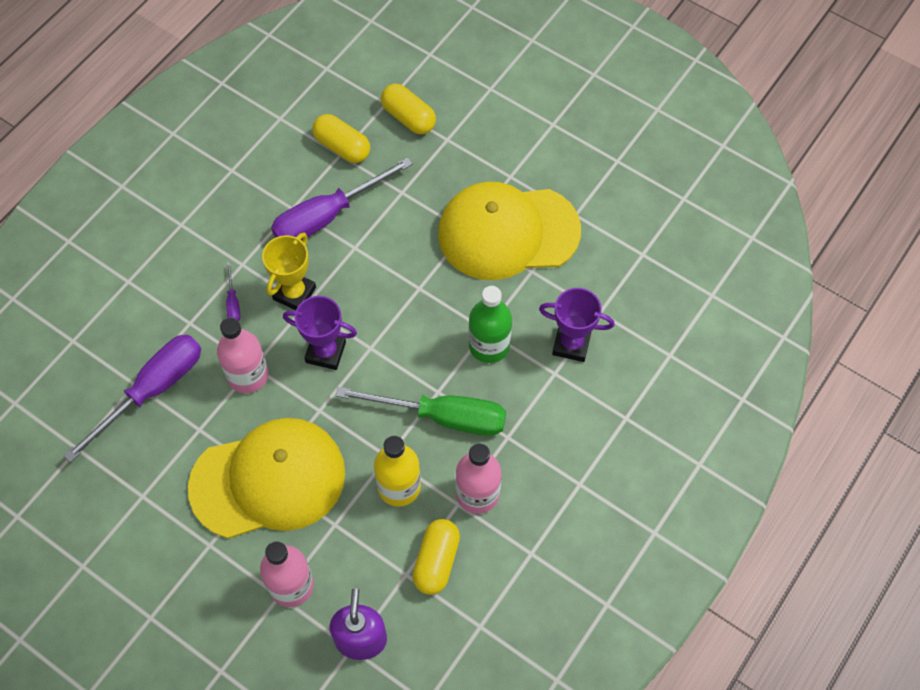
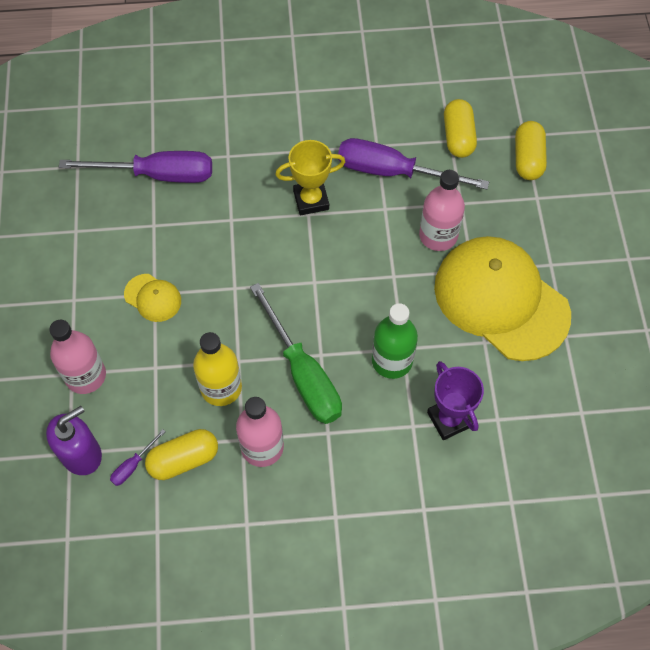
camera: 50 degrees right, 0 degrees up
yellow cap [188,418,345,539] -> yellow cap [124,274,181,322], size x0.42
pink bottle [217,317,269,393] -> pink bottle moved to [419,170,465,251]
purple screwdriver [226,263,240,321] -> purple screwdriver moved to [110,429,166,486]
purple trophy [283,296,357,370] -> none

